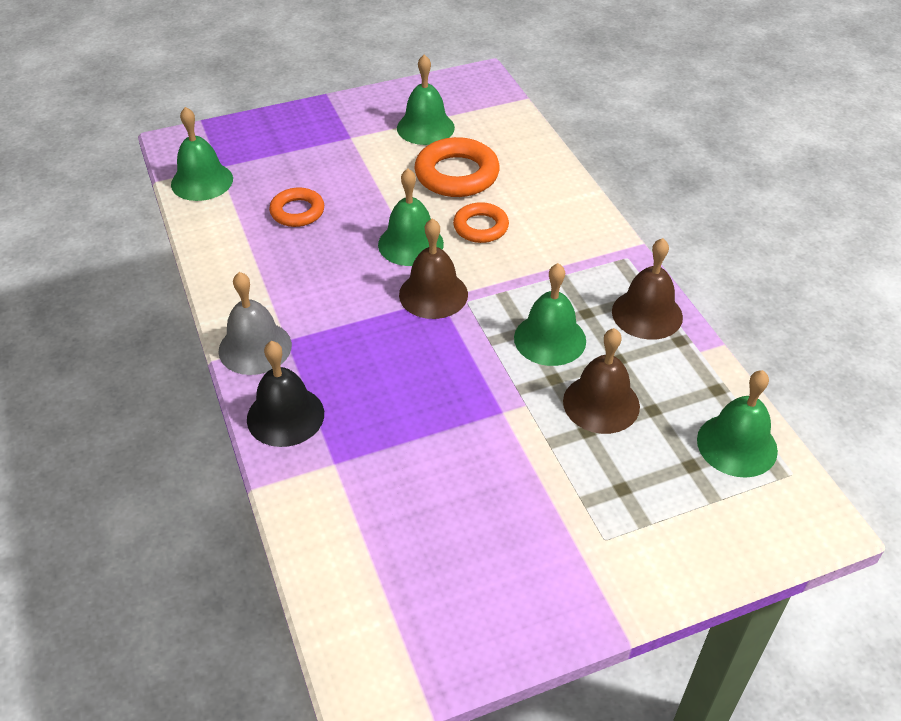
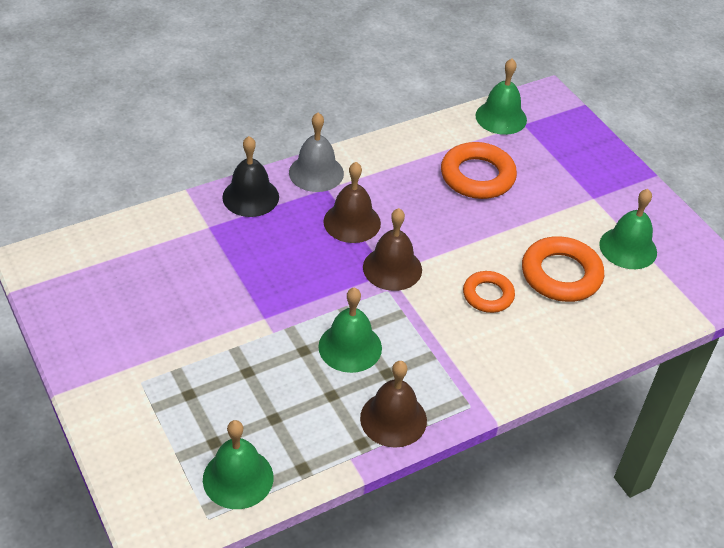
camera: 80 degrees right, 0 degrees up
orange ring [269,188,324,227] -> orange ring [441,142,517,199], size x1.62
green bell [378,169,444,266] -> none
brown bell [563,328,640,434] -> brown bell moved to [323,162,381,243]

